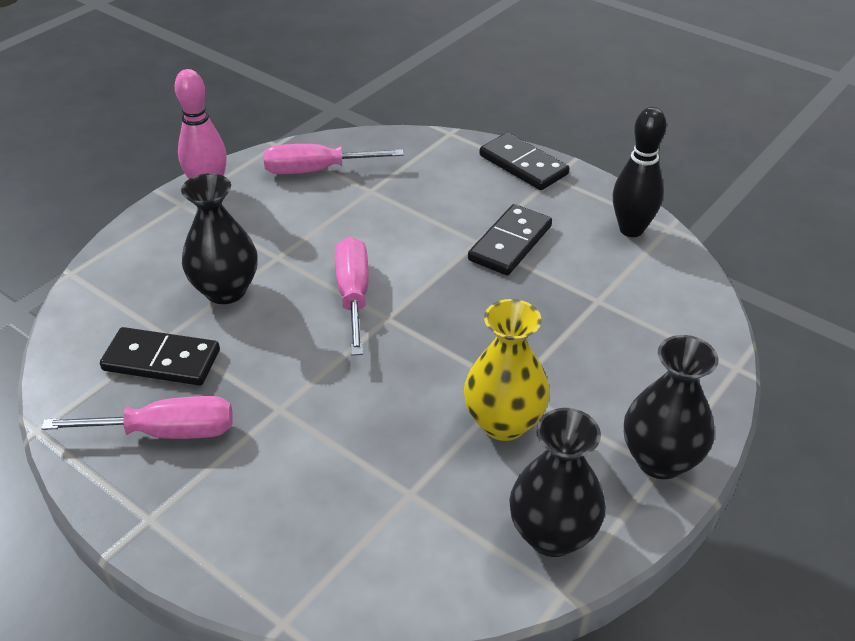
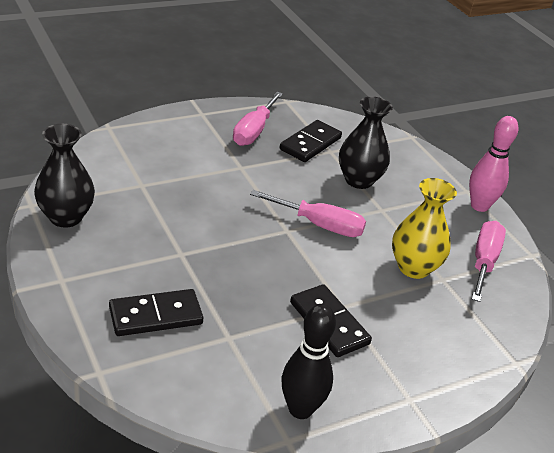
camera: 110 degrees right, 5 degrees down
yellow vase [464,299,550,441] -> yellow vase moved to [392,178,457,279]
black domino [479,132,569,190] -> black domino moved to [109,289,203,336]
black vase [624,335,718,479] -> none

